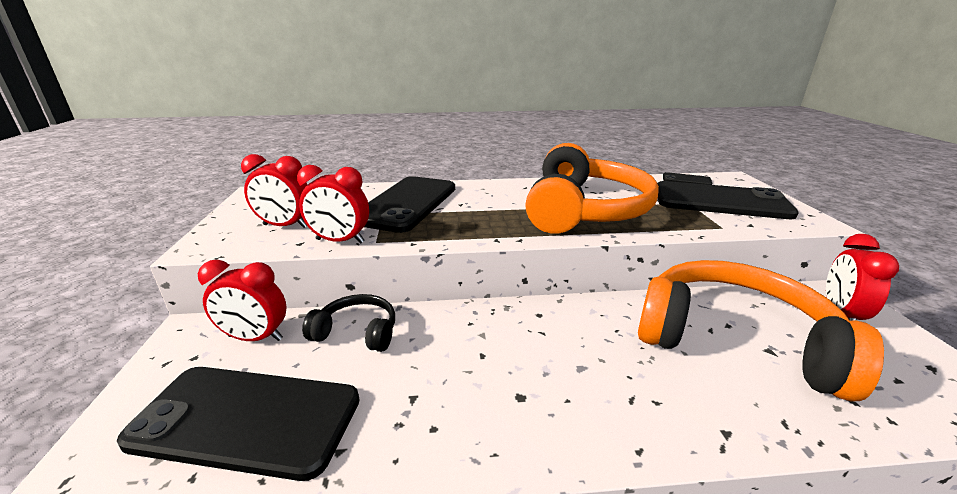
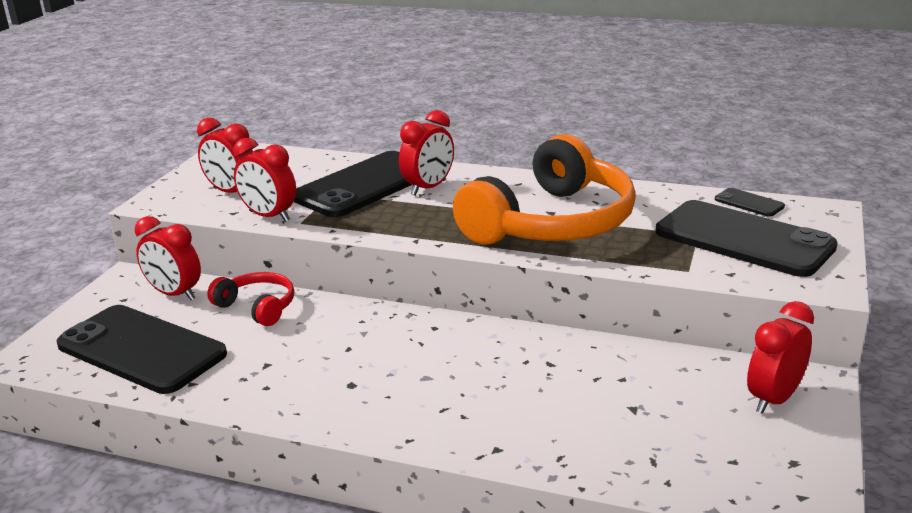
camera: 25 degrees right, 0 degrees up
black headphones [302,294,395,352] -> red headphones [207,272,294,326]
orange headphones [638,260,884,402] -> none
none -> red clock [399,110,454,196]

